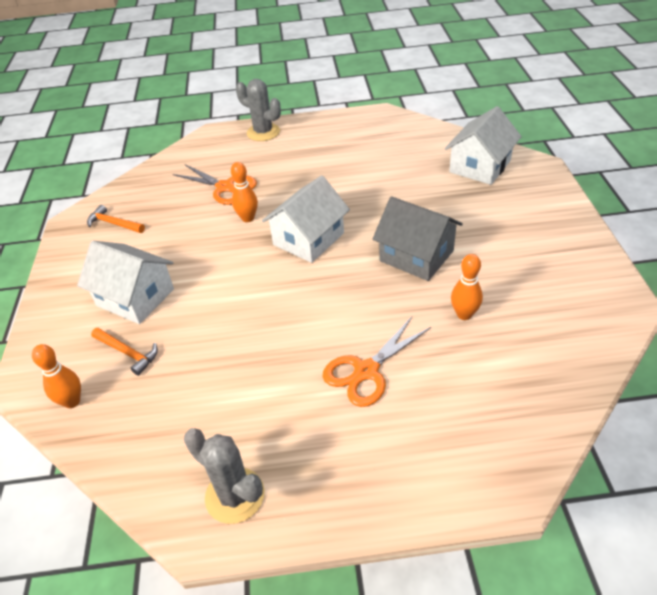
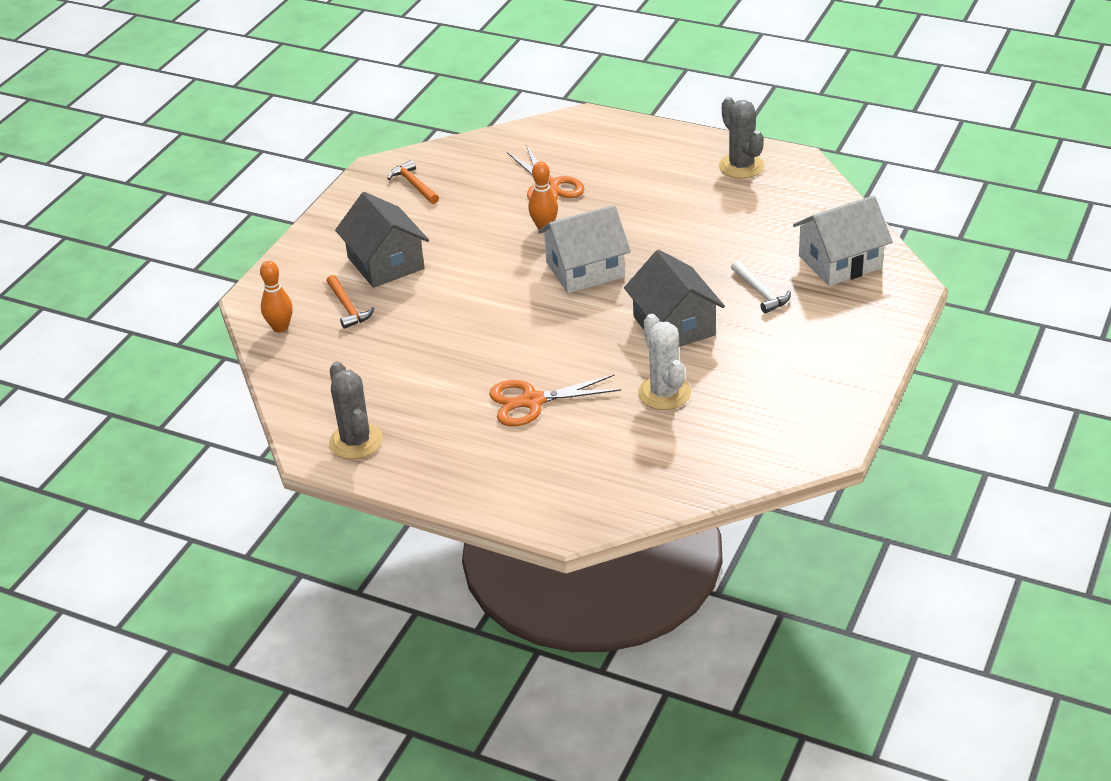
camera: 30 degrees right, 5 degrees down
white house [77,241,174,324] -> grey house [335,192,429,288]
grey cactus [236,79,281,141] -> grey cactus moved to [719,97,764,178]
orange bowling pin [451,254,483,320] -> white cactus [638,314,691,410]
none -> white hammer [731,260,791,313]

